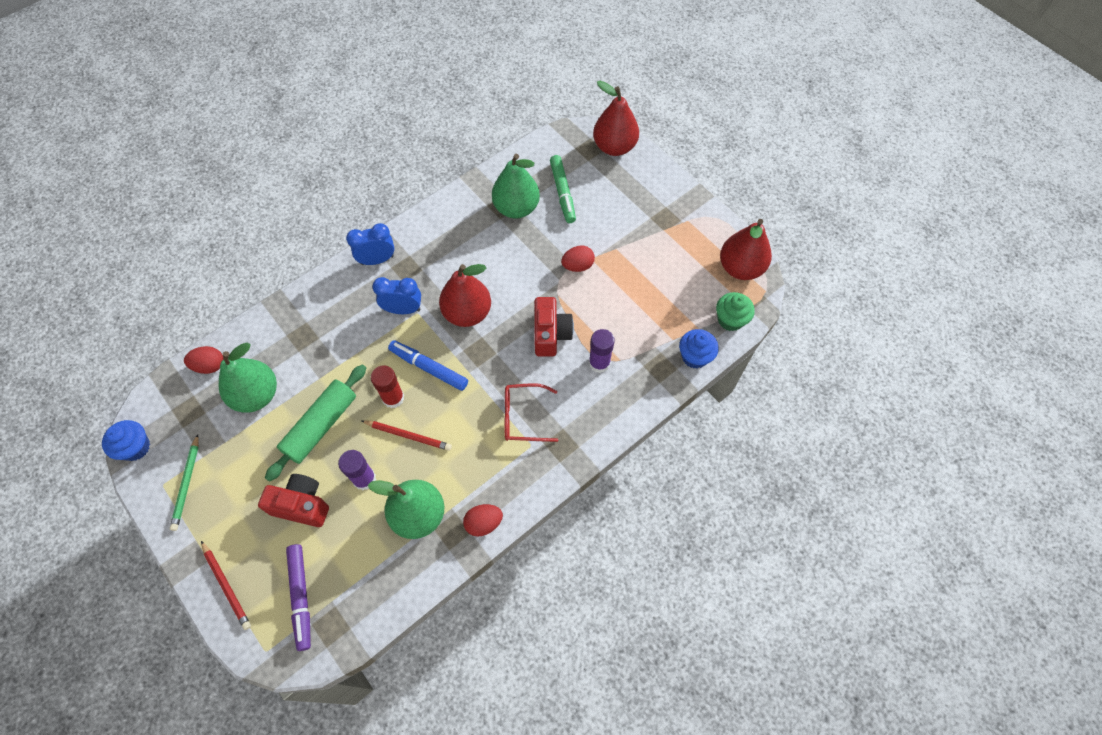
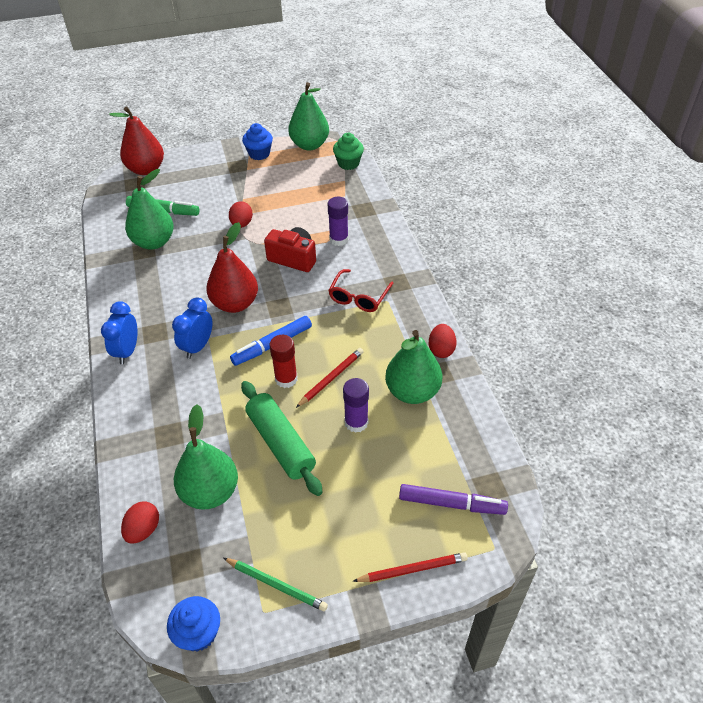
camera: 65 degrees left, 15 degrees down
red camera [258,474,329,527] -> none
blue cupcake [679,329,719,369] -> blue cupcake moved to [242,123,273,160]
red pear [720,219,772,280] -> green pear [288,82,329,150]

